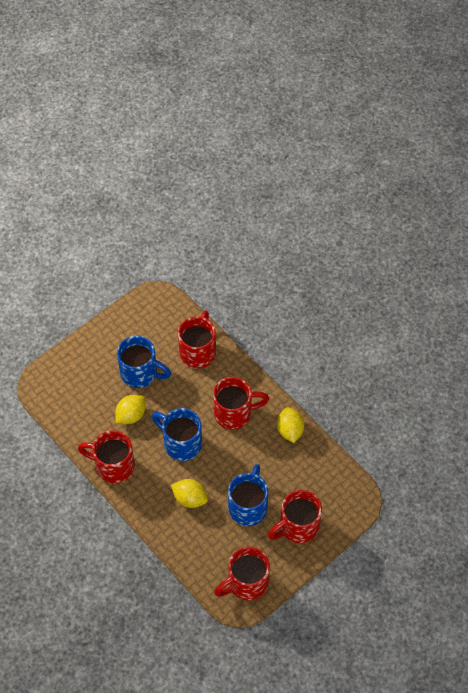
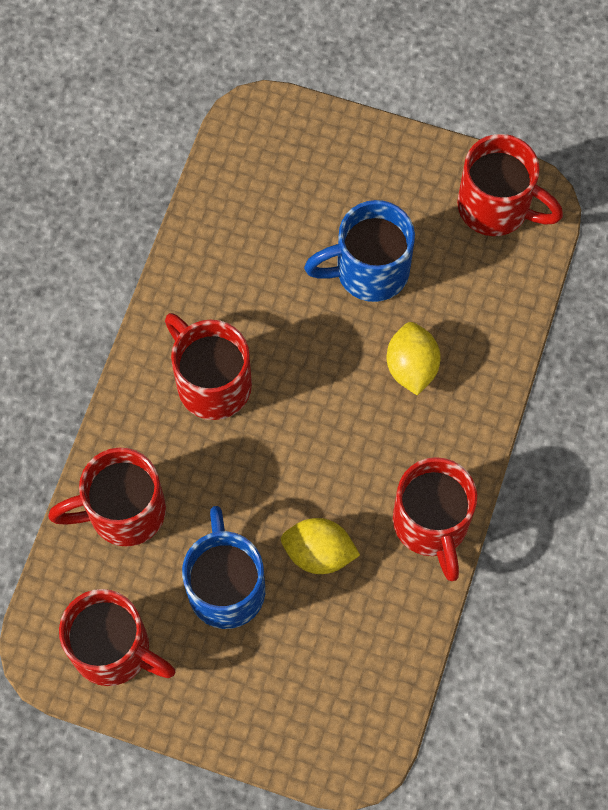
camera: 120 degrees left, 10 degrees up
blue mug [152,408,202,461] -> none
red mug [268,490,322,543] -> red mug moved to [59,589,176,686]
yellow lemon [277,407,304,443] -> none

